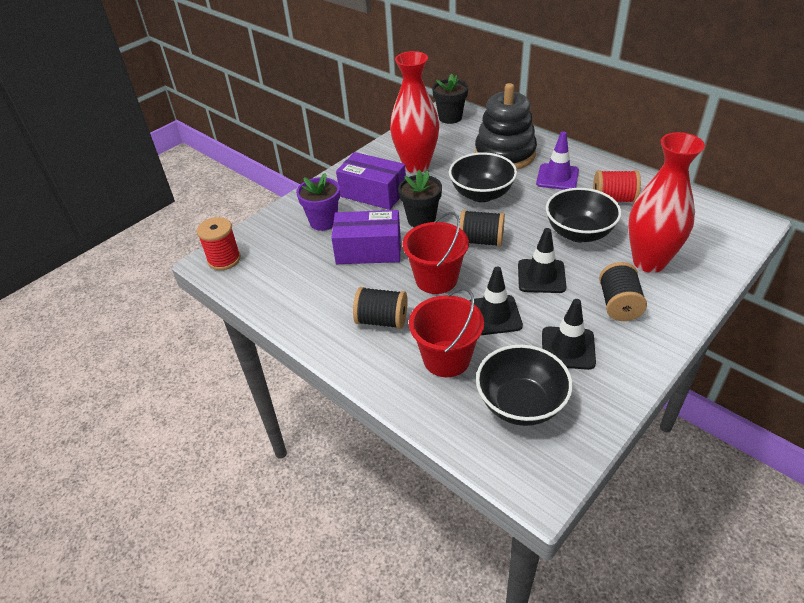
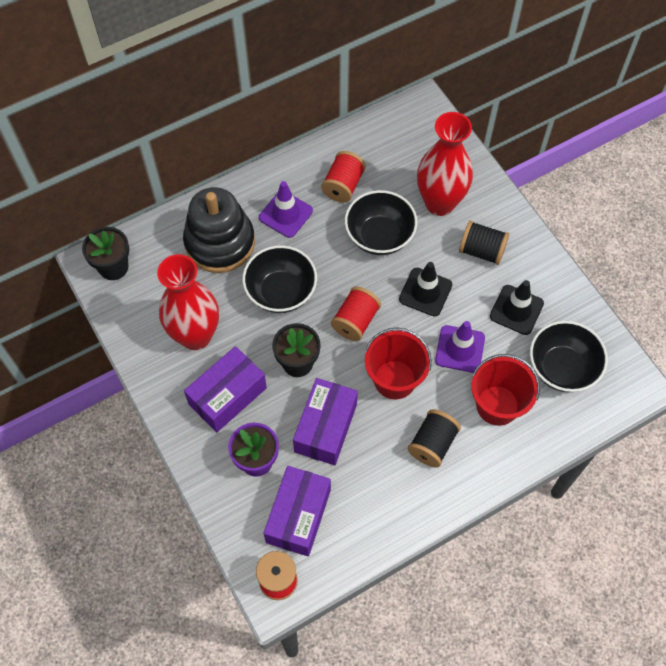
camera: 75 degrees left, 20 degrees up
black spool [460,210,505,247] -> red spool [331,287,381,341]
black traffic cone [469,266,523,335] -> purple traffic cone [435,321,485,373]
none -> purple box [264,466,331,557]

